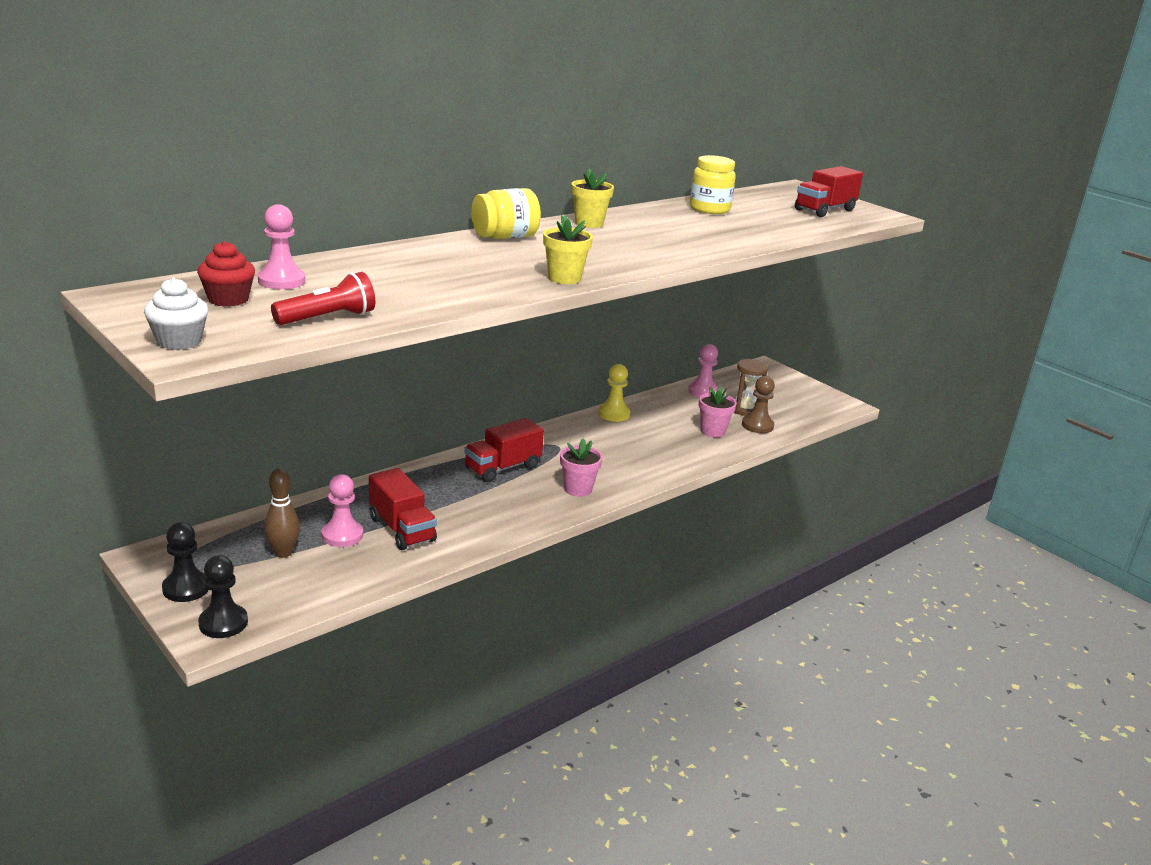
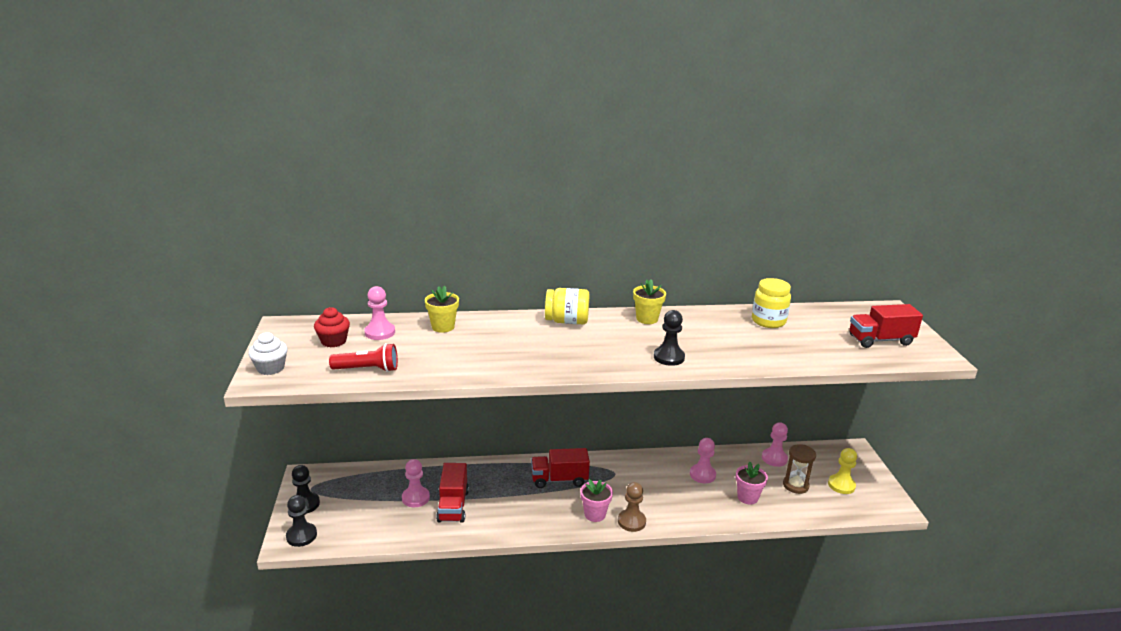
camera: 35 degrees right, 0 degrees up
brown bowling pin [264,469,300,558] -> none
yellow flower pot [543,215,593,284] -> yellow flower pot moved to [425,286,459,333]
yellow pawn [598,364,630,422] -> yellow pawn moved to [828,448,857,494]
brown pawn [742,376,775,433] -> brown pawn moved to [618,482,646,532]
none -> black pawn [654,310,685,366]
none -> pink pawn [690,438,716,483]

